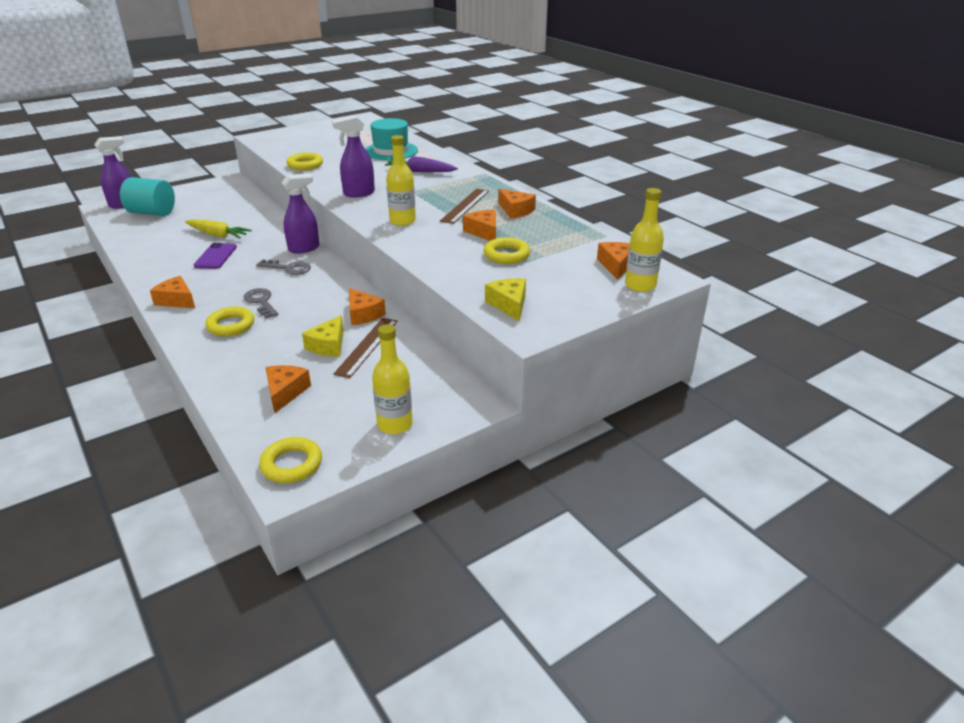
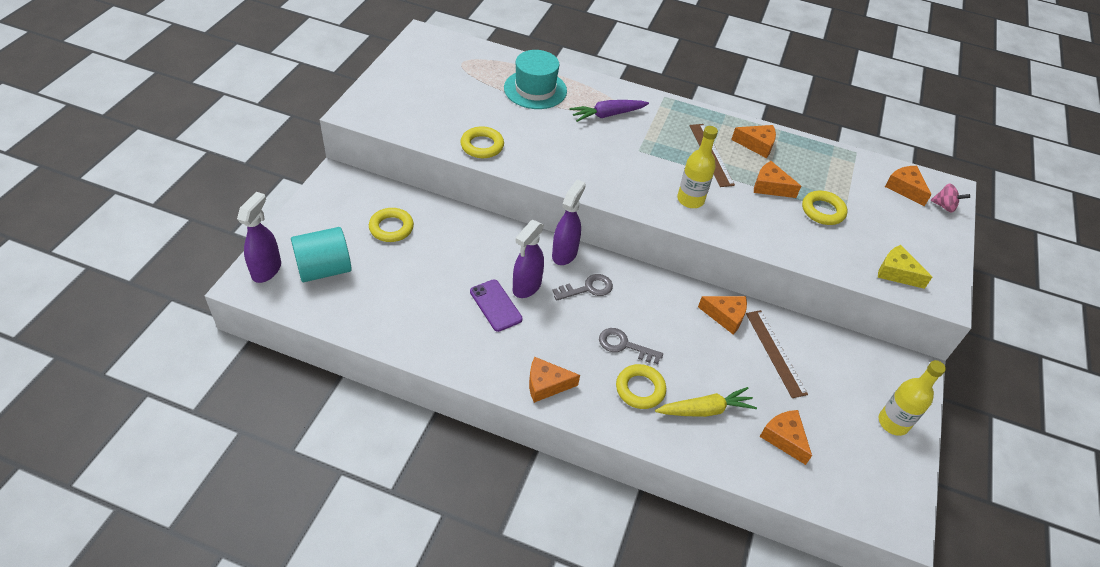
camera: 40 degrees left, 15 degrees up
yellow carrot [185,219,252,238] -> yellow carrot moved to [655,387,757,417]
yellow ring [259,437,322,483] -> yellow ring moved to [369,208,414,242]
yellow cheese [302,315,344,356] -> none
purple spray bottle [332,116,375,197] -> purple spray bottle moved to [513,220,544,298]
yellow bottle [625,188,664,292] -> pink spinning top [931,183,970,213]

